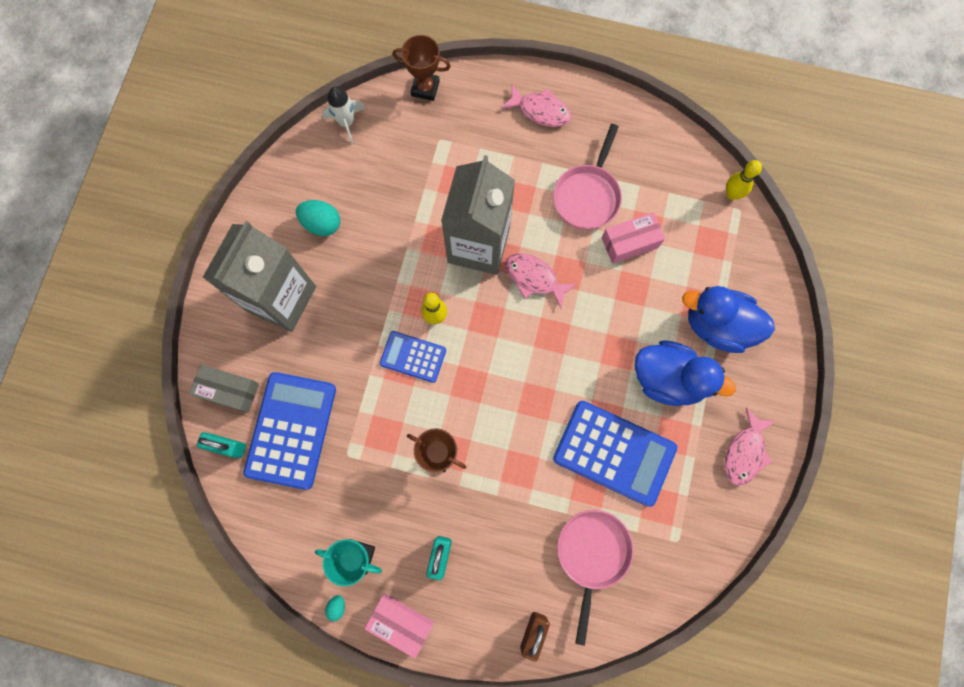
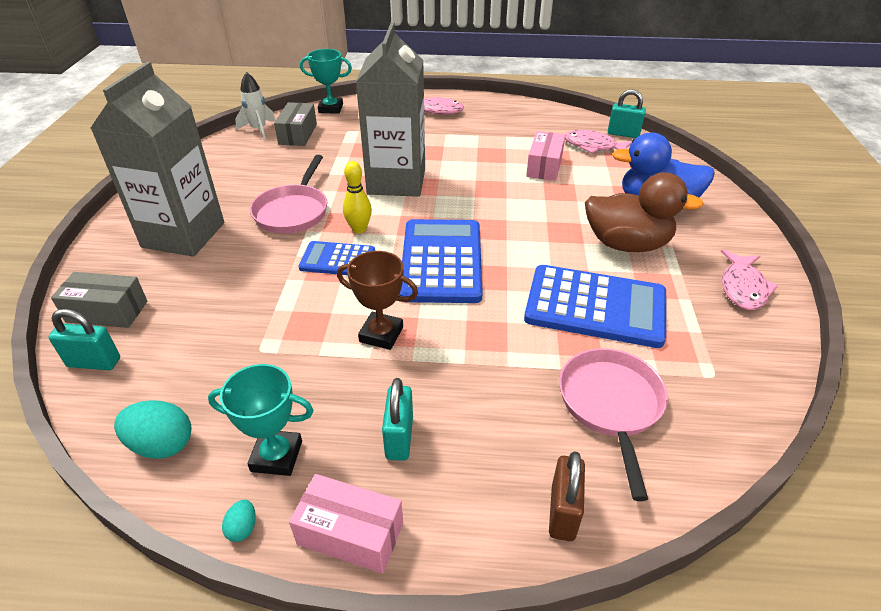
camera: 10 degrees left, 35 degrees down
blue calculator [244,372,336,490] -> blue calculator moved to [399,219,483,303]
turquoise egg [296,200,340,236] -> turquoise egg moved to [114,400,191,458]
brown trophy [393,35,451,101] -> turquoise trophy [300,49,352,114]
pink fish [505,253,577,308] -> pink fish moved to [565,130,632,154]
pink pan [553,124,622,229] -> pink pan moved to [250,155,327,234]
pink box [602,212,665,264] -> pink box turned 45 degrees counterclockwise [526,131,565,181]
blue duck [635,341,736,406] -> brown duck [585,172,704,252]
yellow bowling pin [726,160,762,200] -> turquoise padlock [608,89,646,138]
none -> grey box [274,102,317,146]

